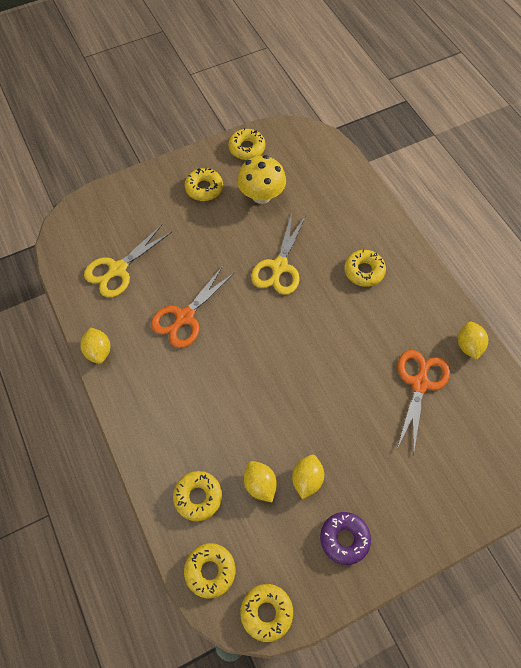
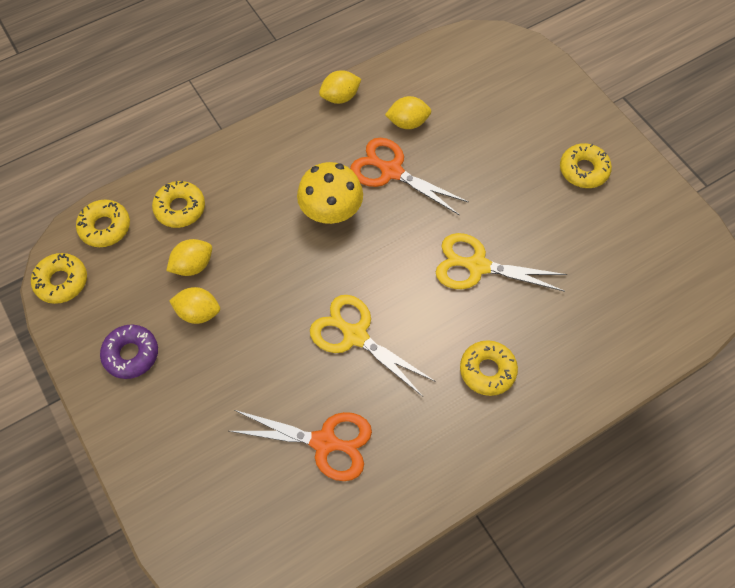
camera: 85 degrees right, 0 degrees up
yellow scissors [84,225,172,298] -> yellow scissors moved to [310,295,436,397]
yellow donut [228,128,265,160] -> none
yellow mushroom [237,155,286,204] -> yellow mushroom moved to [297,162,363,224]
yellow lemon [458,322,488,360] -> yellow lemon moved to [385,96,431,129]

